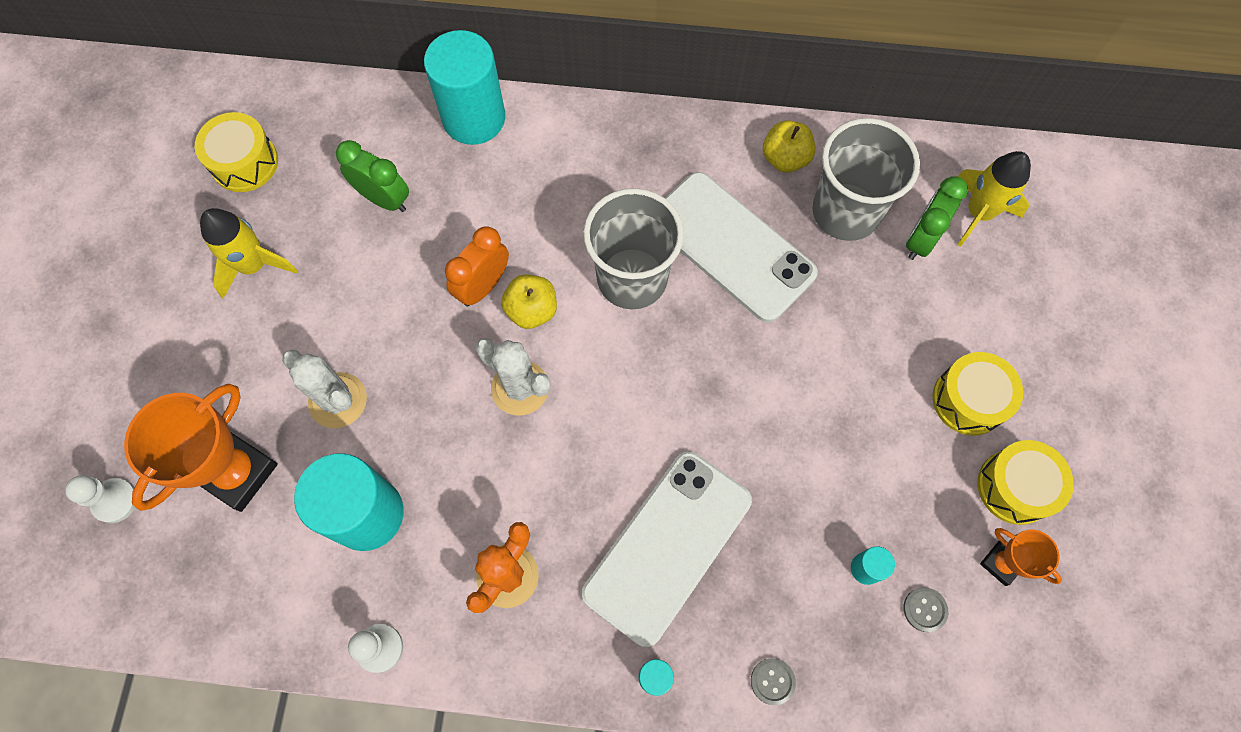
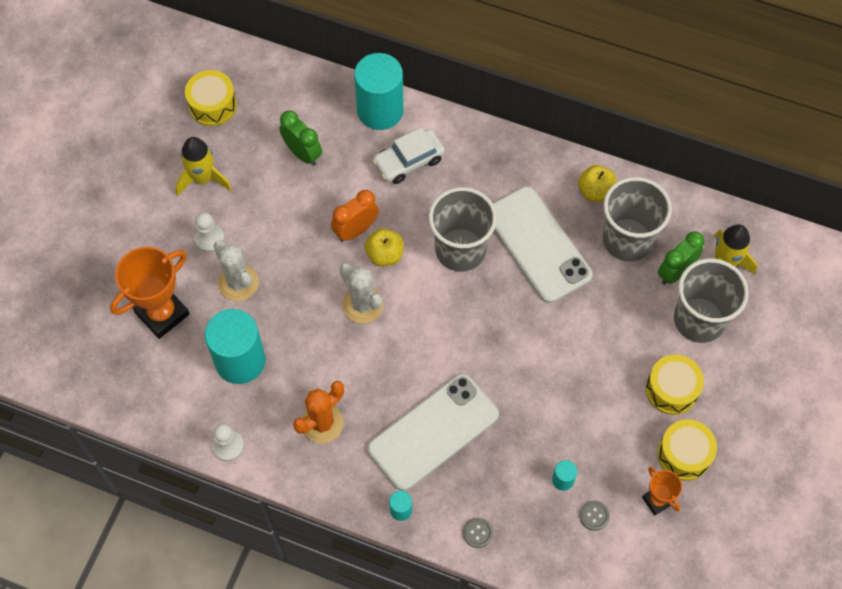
camera: 15 degrees right, 5 degrees down
white pawn [65,475,135,523] -> white pawn moved to [195,212,225,253]
none -> white car [372,127,445,184]
none -> grey cup [674,258,749,343]

